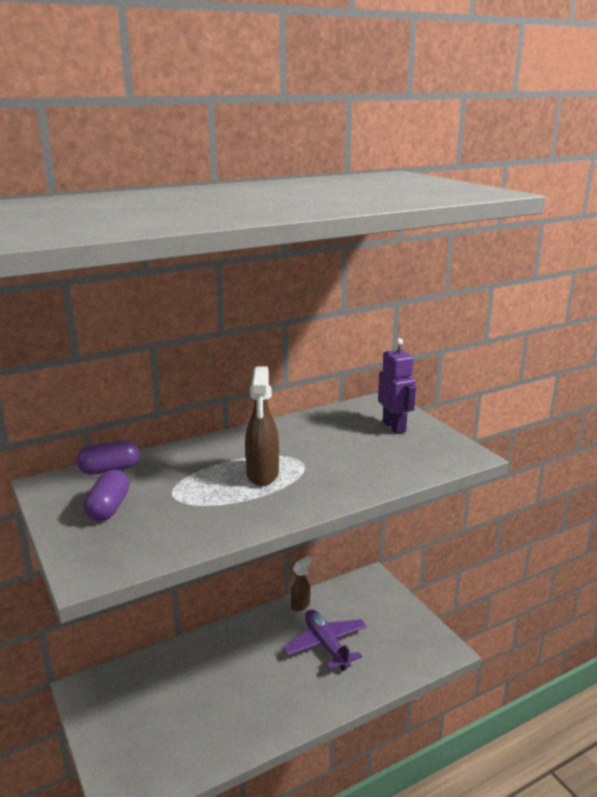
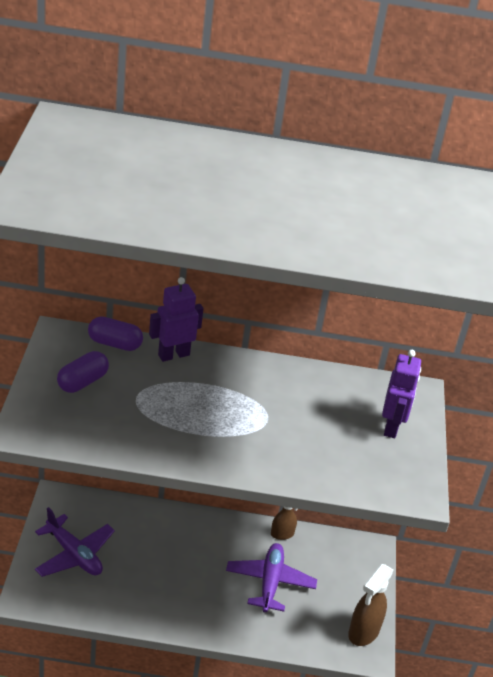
camera: 30 degrees right, 15 degrees up
brown spray bottle [245,366,279,486] -> brown spray bottle moved to [348,564,394,646]
none -> purple plane [35,507,115,577]
none -> purple robot [149,277,204,362]

